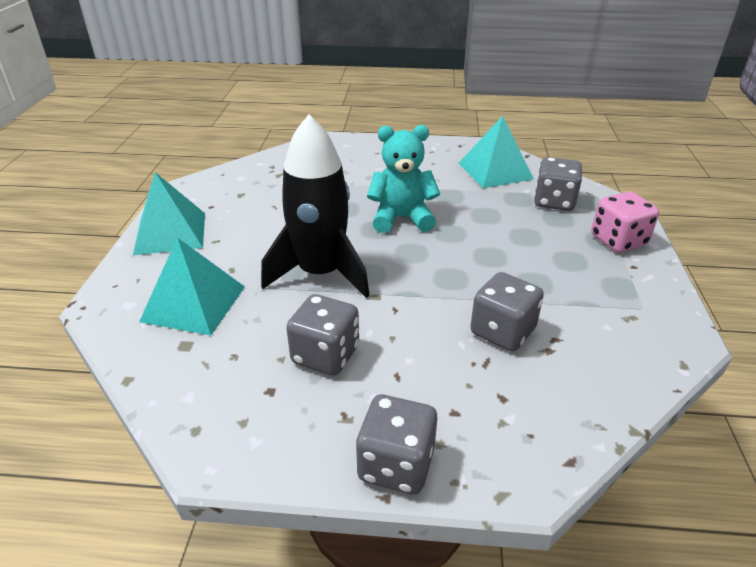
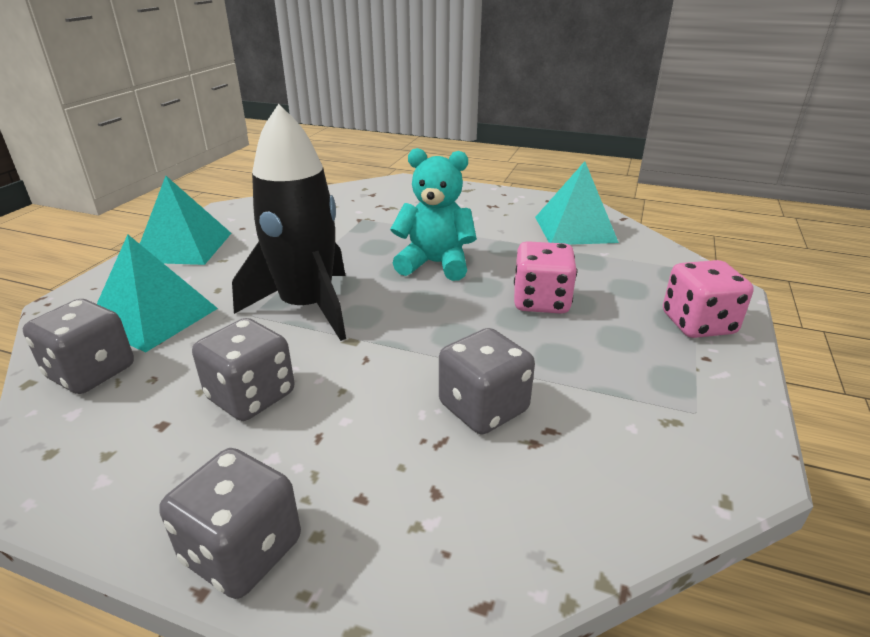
camera: 15 degrees right, 5 degrees down
grey dice [534,157,582,211] -> grey dice moved to [23,299,134,394]
none -> pink dice [514,241,577,314]

